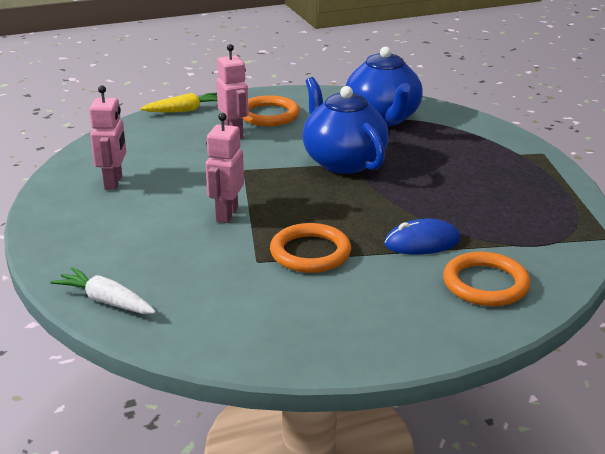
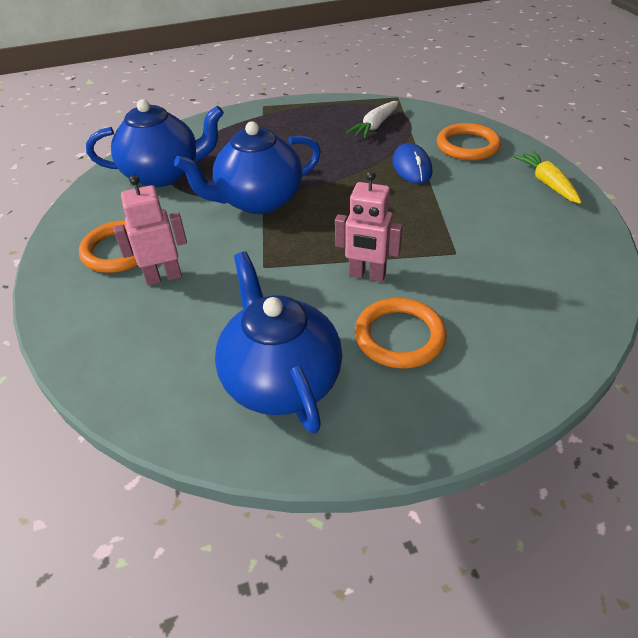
camera: 85 degrees left, 15 degrees up
white carrot [51,267,156,314] -> white carrot moved to [346,101,398,139]
pink robot [89,85,126,190] -> blue teapot [215,251,342,434]
yellow carrot [140,93,217,113] -> yellow carrot moved to [513,151,582,204]
orange ring [270,223,351,273] -> orange ring moved to [355,298,447,369]

